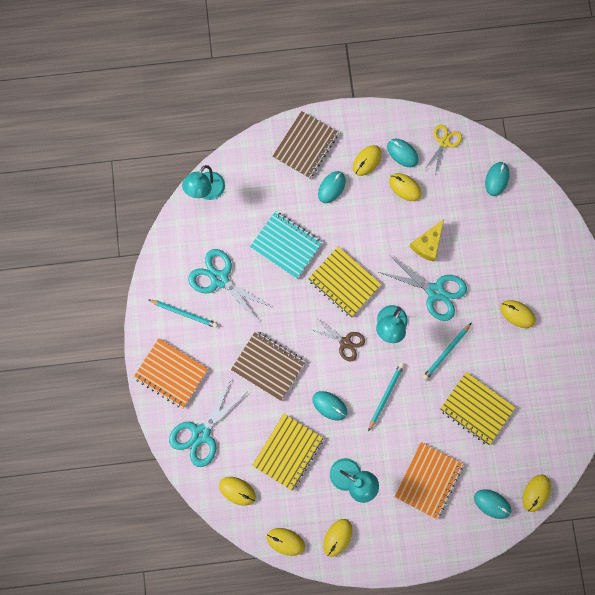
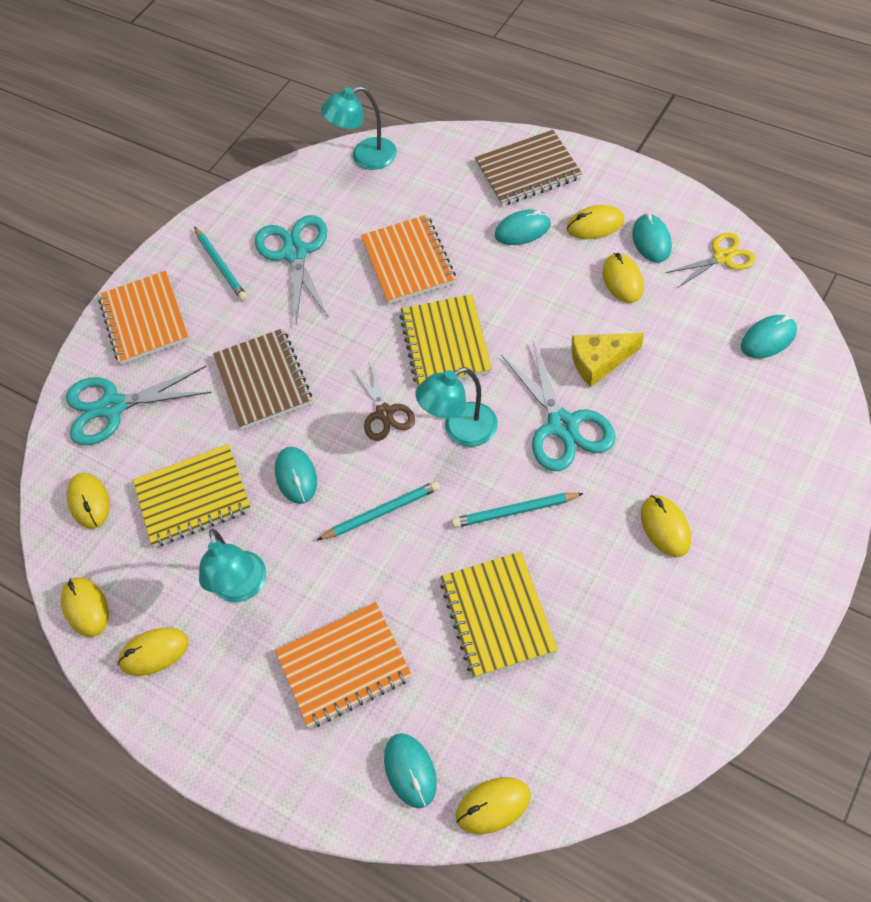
camera: 45 degrees right, 20 degrees down
turquoise notebook [250,211,323,279] -> orange notebook [361,215,456,304]

